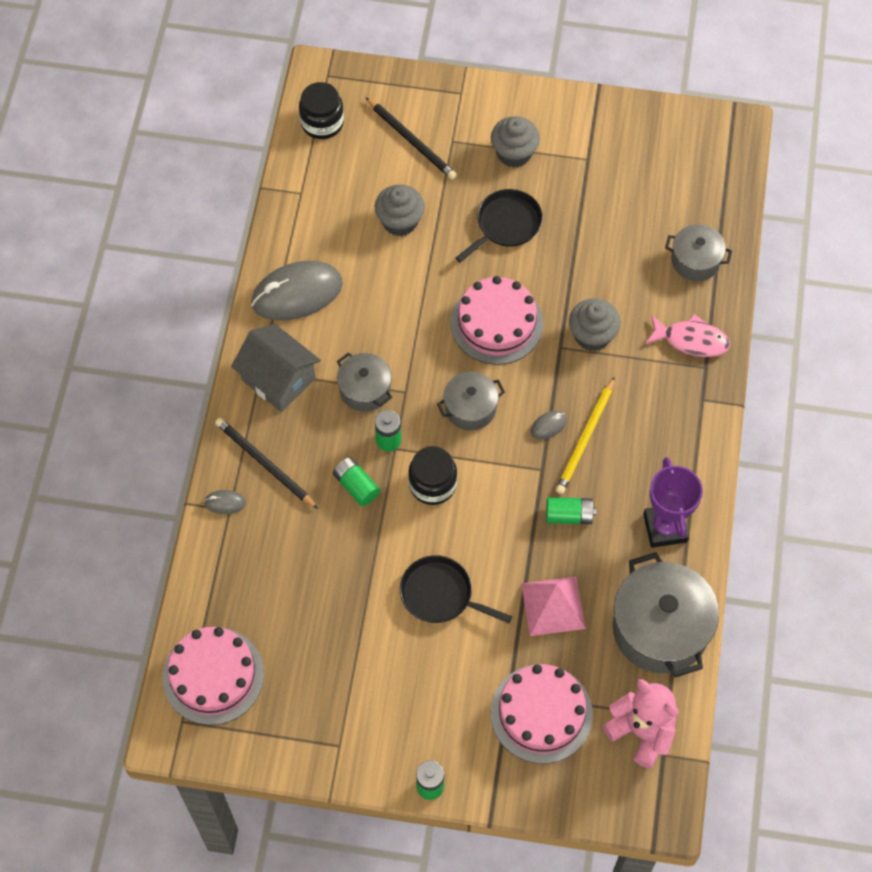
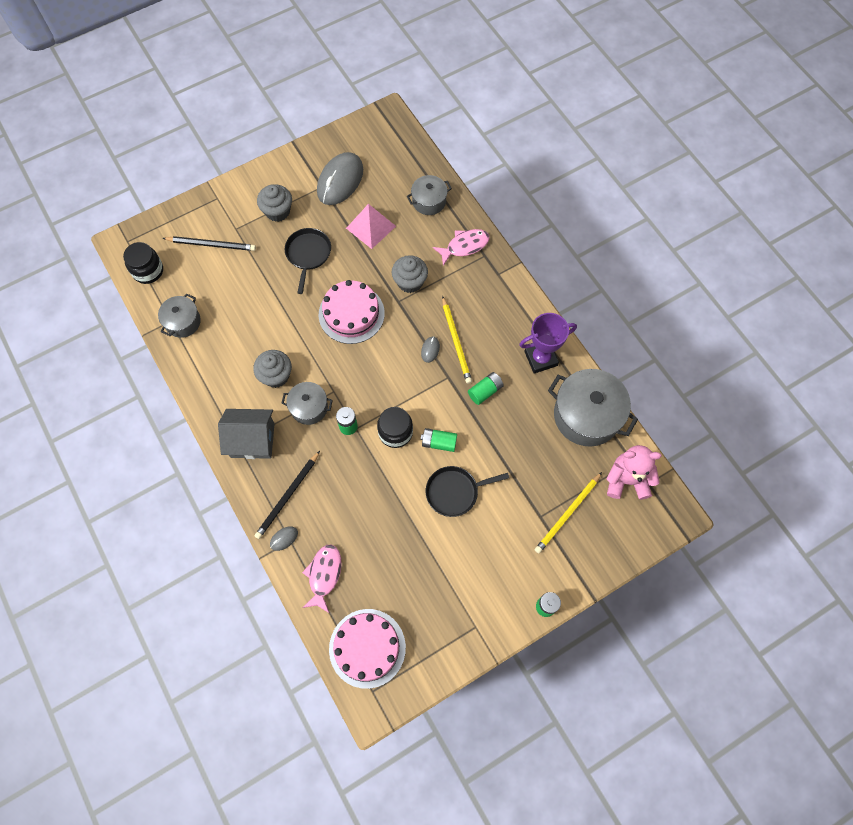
camera: 40 degrees left, 5 degrees up
black pencil [215,418,318,509] -> black pencil turned 60 degrees counterclockwise [254,451,320,539]
grey mouse [251,261,343,321] -> grey mouse moved to [317,152,363,205]
green battery [333,457,380,506] -> green battery moved to [420,428,457,452]
grey cupcake [375,185,425,236] -> grey cupcake moved to [253,350,292,388]
grey pot [437,372,505,431] -> grey pot moved to [158,293,201,338]
pink cake [491,664,593,764] -> yellow pencil [535,472,602,554]
pink pyramid [521,577,586,636] -> pink pyramid moved to [346,204,396,249]
purple trophy [643,457,703,548] -> purple trophy turned 60 degrees counterclockwise [519,313,577,374]
none -> pink fish [302,544,342,613]

